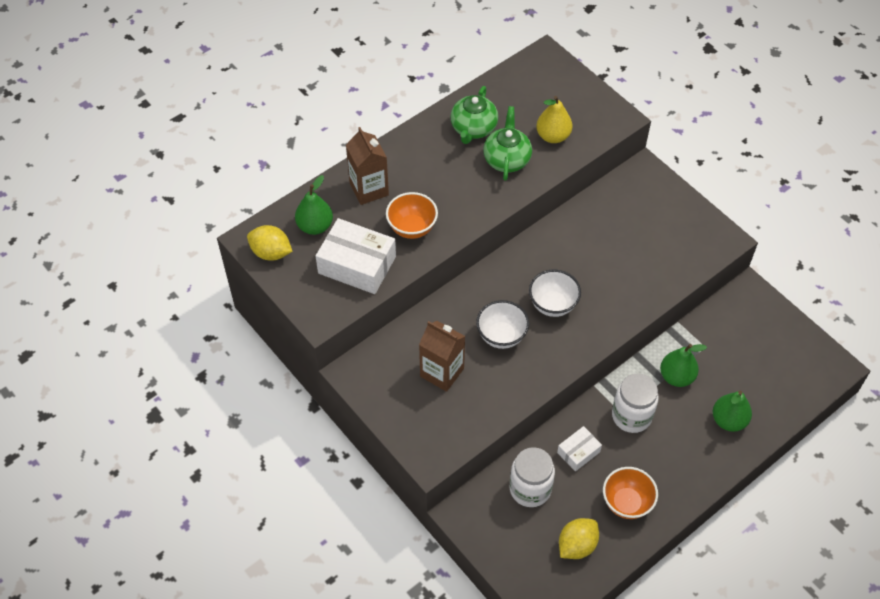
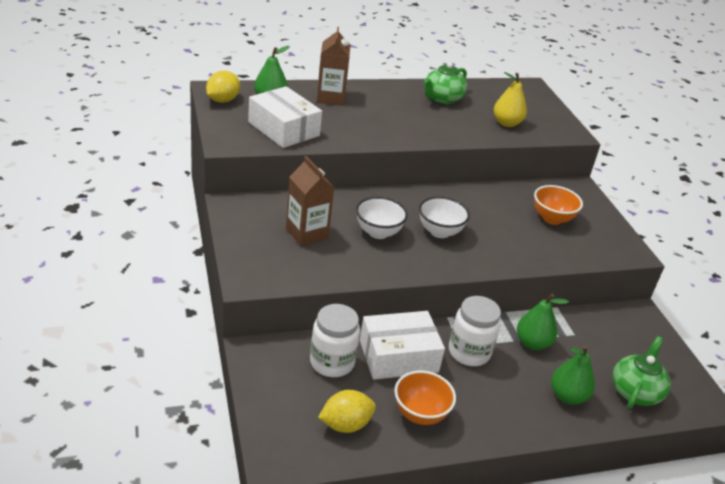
camera: 20 degrees right, 20 degrees down
yellow lemon [247,225,293,261] -> yellow lemon turned 75 degrees clockwise [206,71,240,103]
orange bowl [386,192,438,239] -> orange bowl moved to [534,185,583,225]
green teapot [483,106,532,180] -> green teapot moved to [612,336,671,409]
white box [557,426,602,472] -> white box [360,311,445,380], size x1.88

